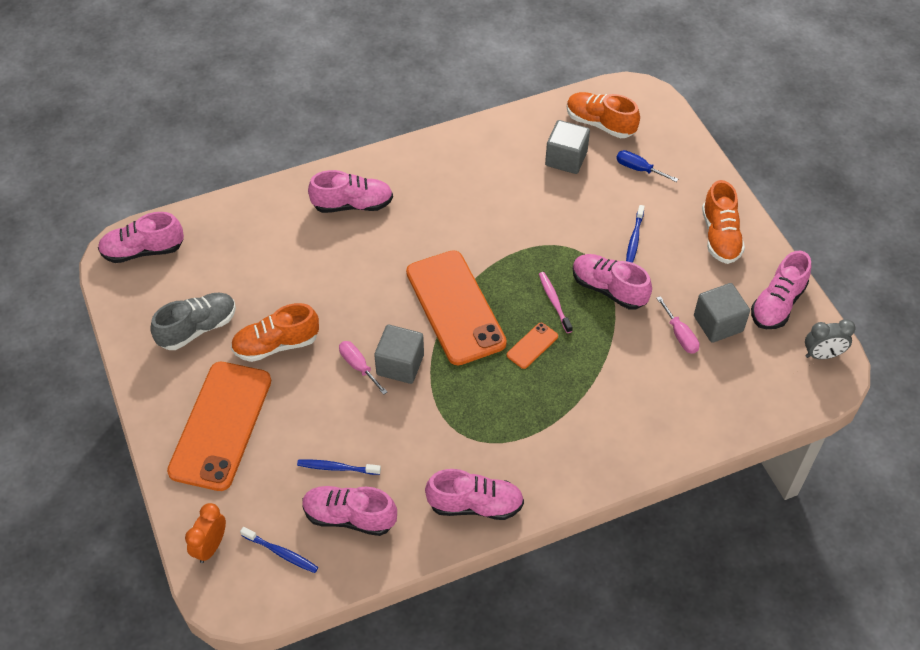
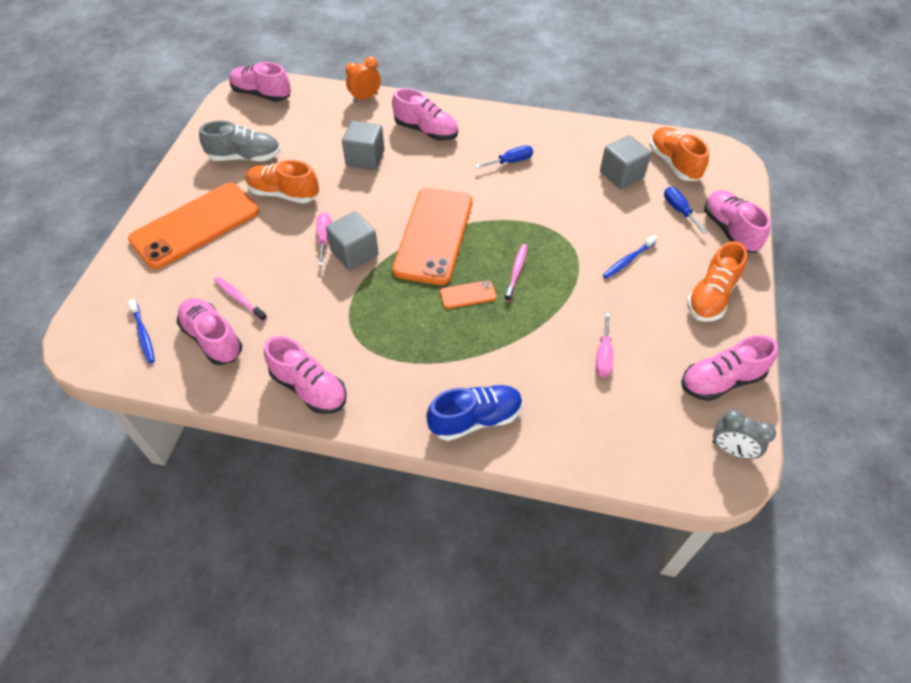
camera: 35 degrees right, 0 degrees up
orange clock [185,503,226,563] -> orange clock moved to [346,56,381,102]
blue toothbrush [297,460,381,475] -> pink toothbrush [214,277,267,322]
pink shoe [573,254,652,310] -> pink shoe moved to [704,190,771,253]
grey cube [694,283,750,343] -> grey cube moved to [342,121,385,170]
none -> blue shoe [426,385,522,441]
none -> blue screwdriver [475,145,533,168]

